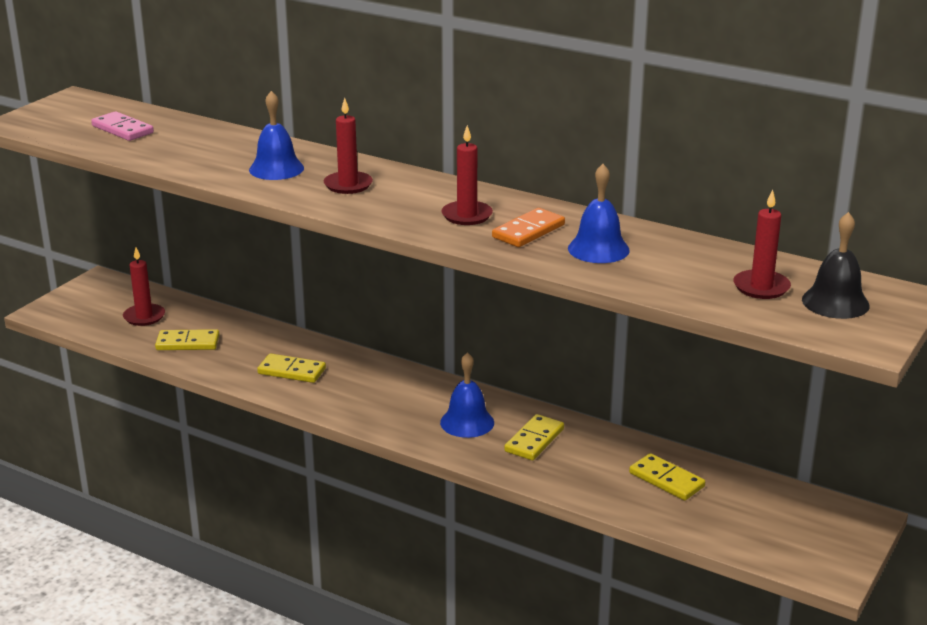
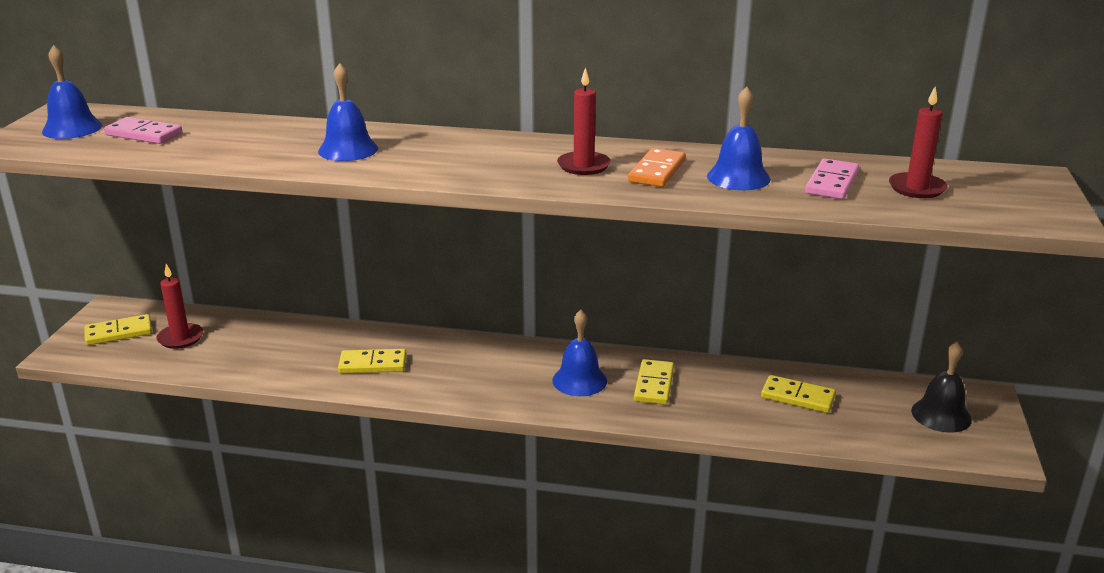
camera: 20 degrees left, 0 degrees up
yellow domino [155,329,220,350] -> yellow domino moved to [84,314,152,345]
red candle [324,98,373,194] -> none
black bell [802,212,870,319] -> black bell moved to [911,342,972,433]
none -> blue bell [42,45,102,139]
none -> pink domino [805,158,859,199]

